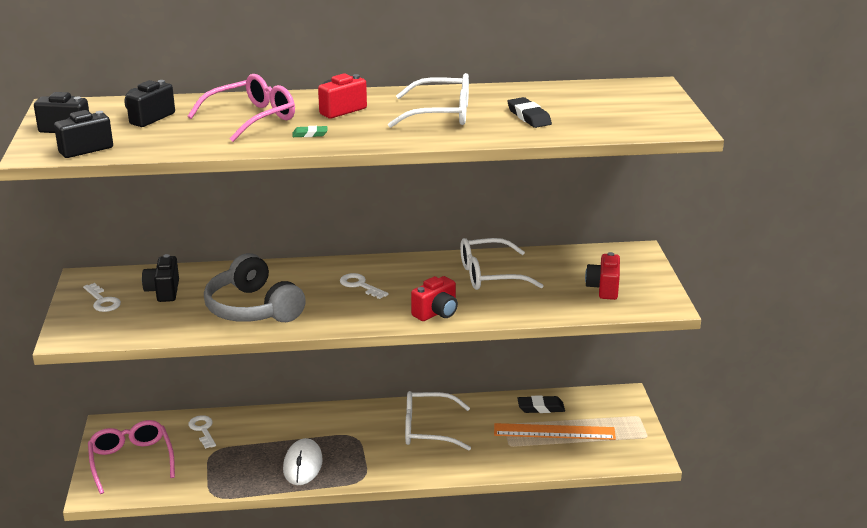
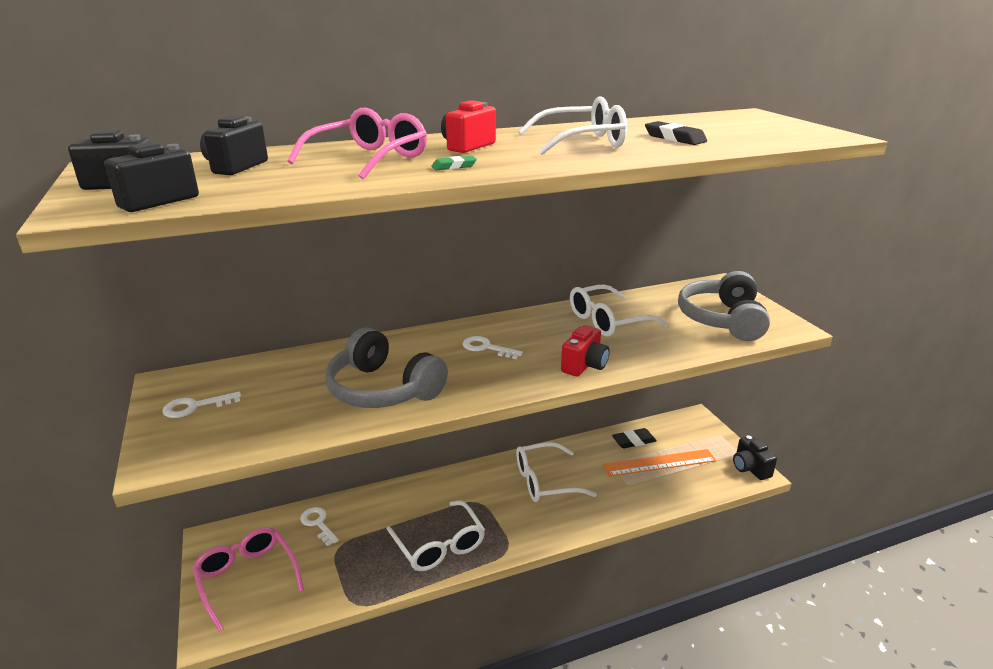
camera: 15 degrees left, 0 degrees up
white key [83,283,121,312] -> white key turned 120 degrees clockwise [162,391,241,418]
black camera [142,254,179,302] -> black camera moved to [733,435,777,480]
white mouse [283,438,323,485] -> white glasses [387,501,485,571]
red camera [585,252,620,300] -> grey headphones [678,271,770,341]

